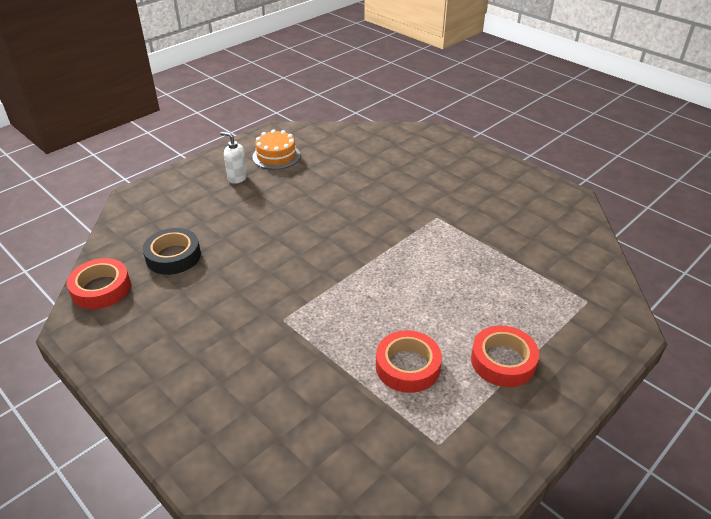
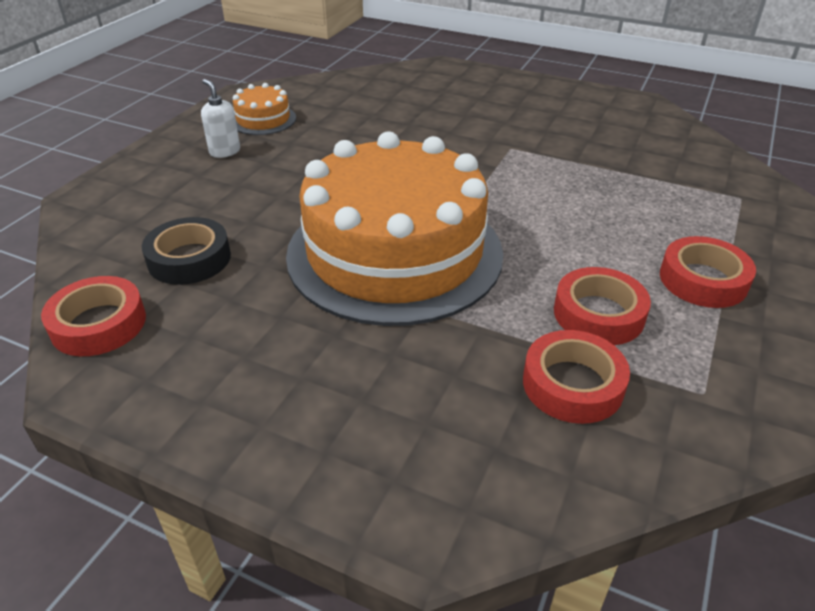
camera: 20 degrees left, 0 degrees up
white soap dispenser [220,132,247,184] -> white soap dispenser turned 45 degrees clockwise [201,79,240,158]
none -> orange cake [286,132,503,326]
none -> red tape [523,330,630,424]

